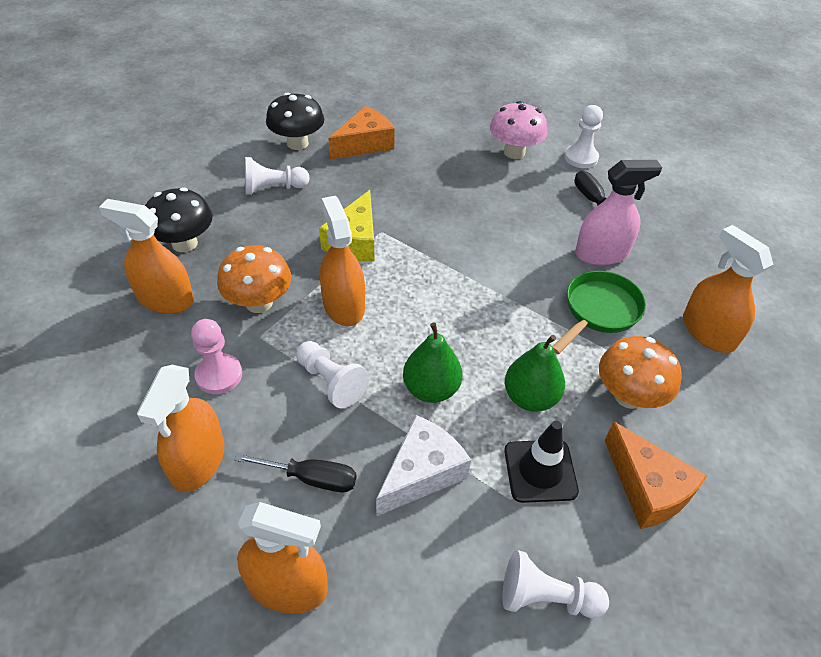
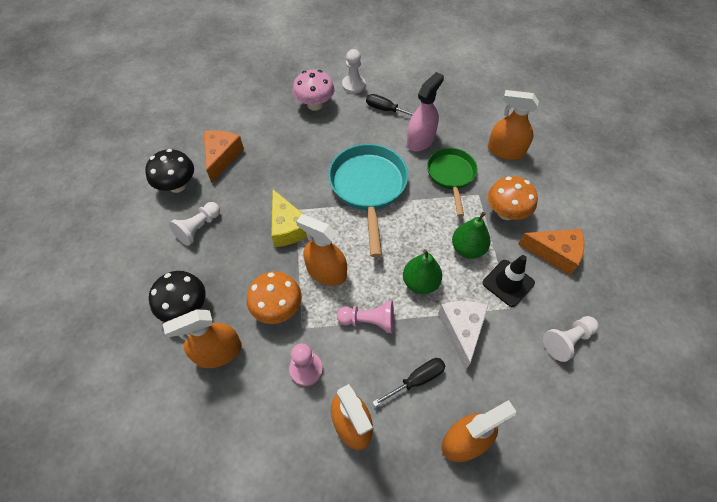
camera: 40 degrees left, 10 degrees up
white pawn [296,341,369,408] -> pink pawn [337,300,394,333]
none -> turquoise pan [328,144,408,257]

